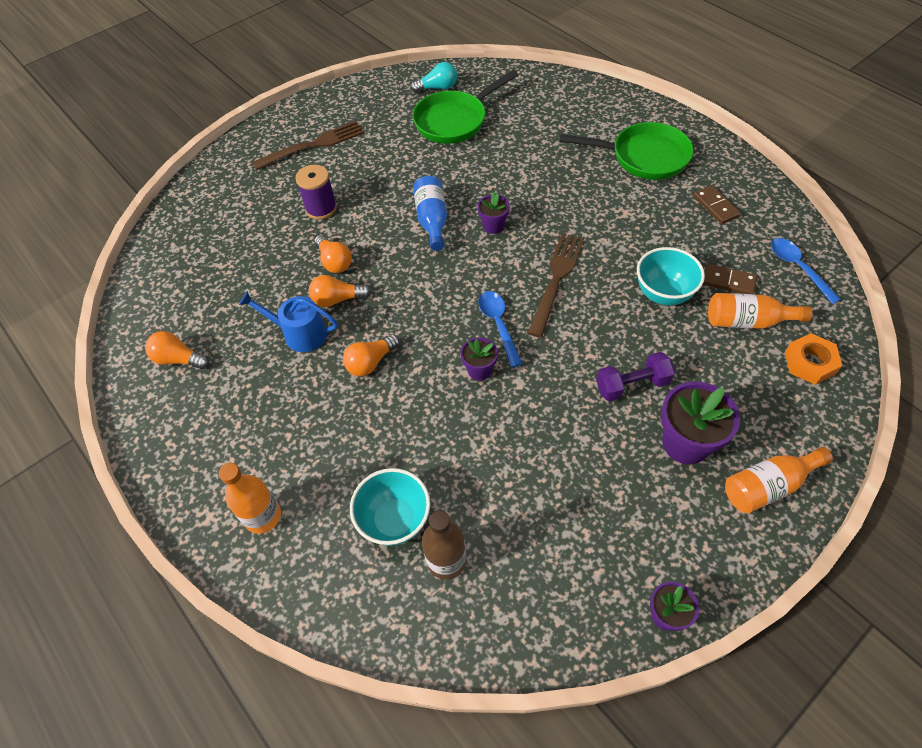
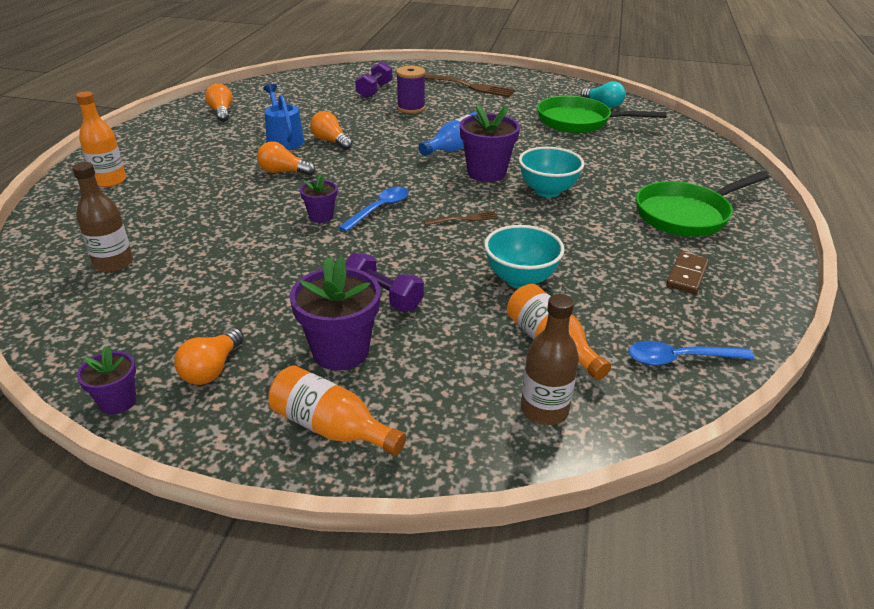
camera: 50 degrees right, 20 degrees down
orange light bulb [314,235,352,273] -> orange light bulb moved to [174,328,244,385]
turquoise bowl [350,468,430,546] -> turquoise bowl moved to [519,147,584,198]
purple flower pot [477,192,510,234] -> purple flower pot [460,105,520,182], size x1.79
brown fork [528,233,584,337] -> brown fork [424,211,498,225], size x0.51
green pan [560,122,694,180] -> green pan turned 90 degrees clockwise [636,171,769,237]
brown domino [703,264,757,294] -> none
blue spoon [771,238,841,304] -> blue spoon turned 120 degrees counterclockwise [629,341,754,366]
orange nut [785,333,842,385] -> brown bottle [521,294,579,425]
none -> purple dumbbell [355,61,392,98]

